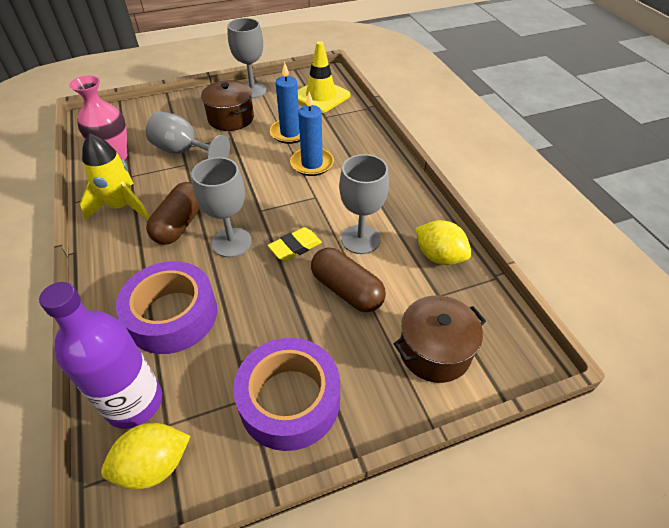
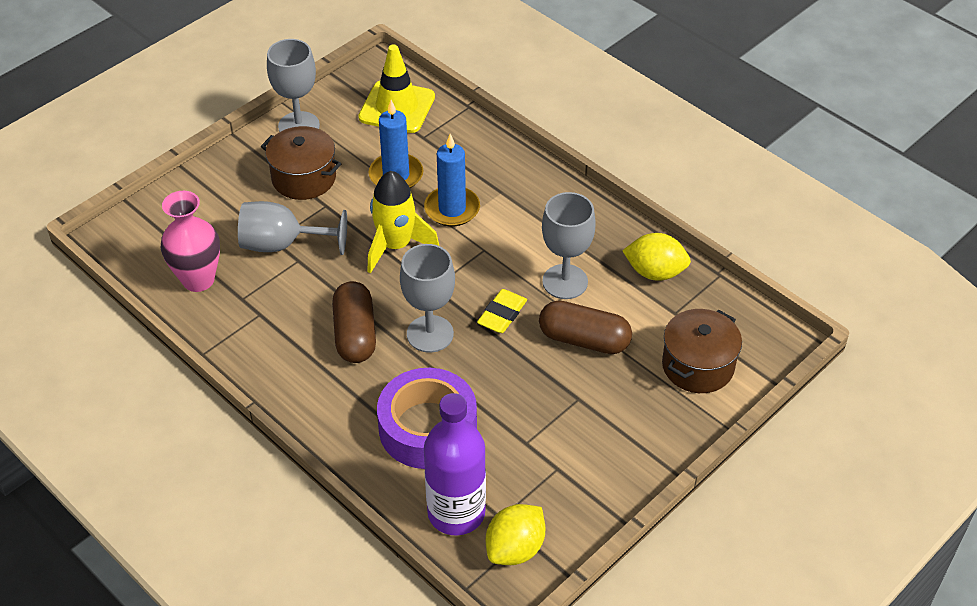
camera: 25 degrees left, 0 degrees up
yellow rocket [80,133,149,221] -> yellow rocket moved to [368,171,439,274]
purple tape [233,338,340,451] -> none

